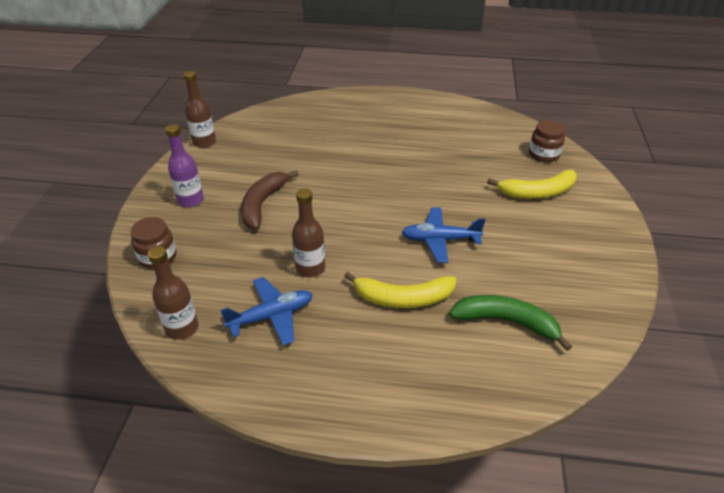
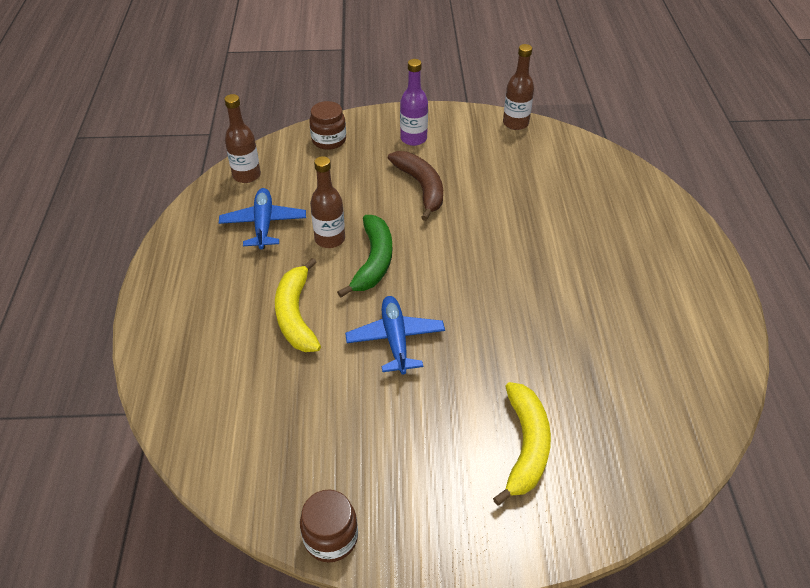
camera: 80 degrees right, 5 degrees up
blue plane [220,277,313,346] -> blue plane turned 150 degrees counterclockwise [219,188,306,249]
brown banana [241,170,299,230] -> brown banana turned 60 degrees clockwise [388,151,443,221]
green banana [450,295,572,351] -> green banana moved to [337,215,392,297]
yellow banana [487,169,577,199] -> yellow banana turned 150 degrees counterclockwise [493,382,551,506]
brown jar [529,120,565,162] -> brown jar moved to [300,490,358,562]

